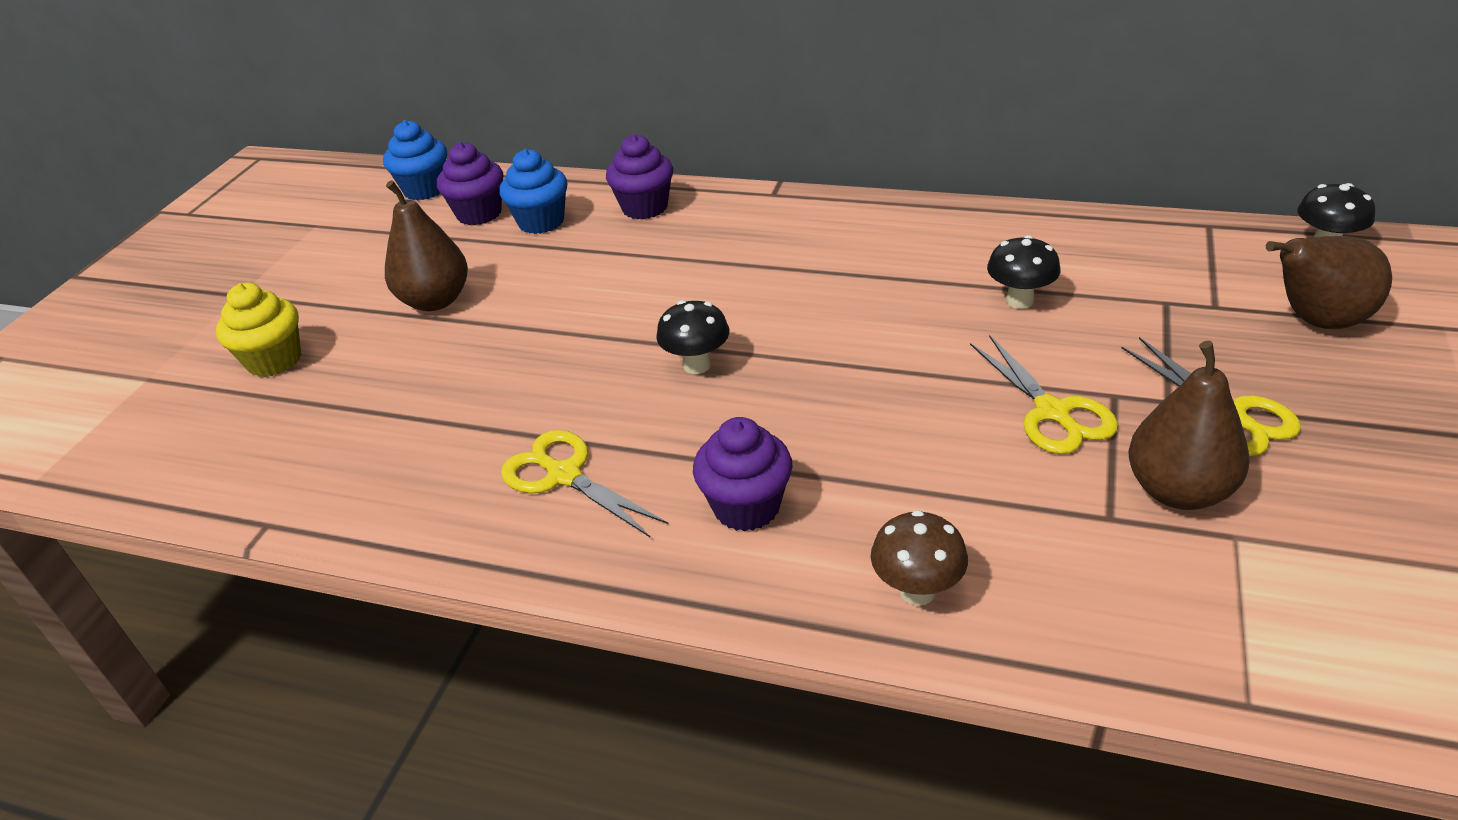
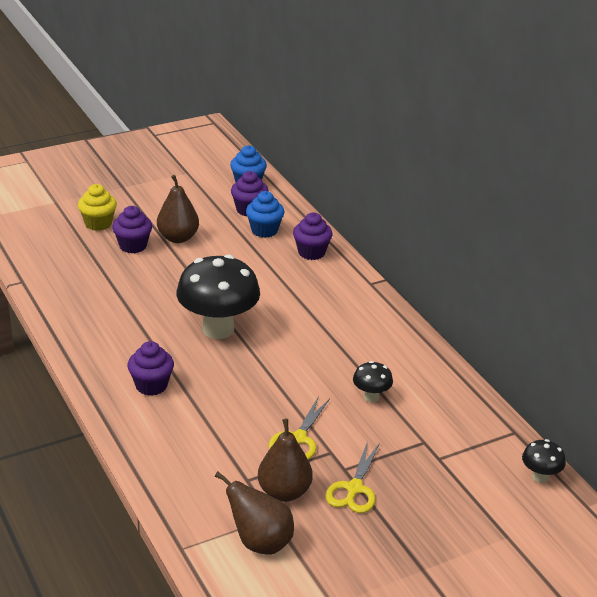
camera: 40 degrees right, 5 degrees down
yellow scissors [501,430,668,537] -> none
black mushroom [656,300,729,374] -> black mushroom [176,255,260,339], size x2.19
brown mushroom [871,510,968,606] -> none
brown pear [1266,236,1392,329] -> brown pear moved to [215,472,294,555]
none -> purple cupcake [112,206,152,253]

